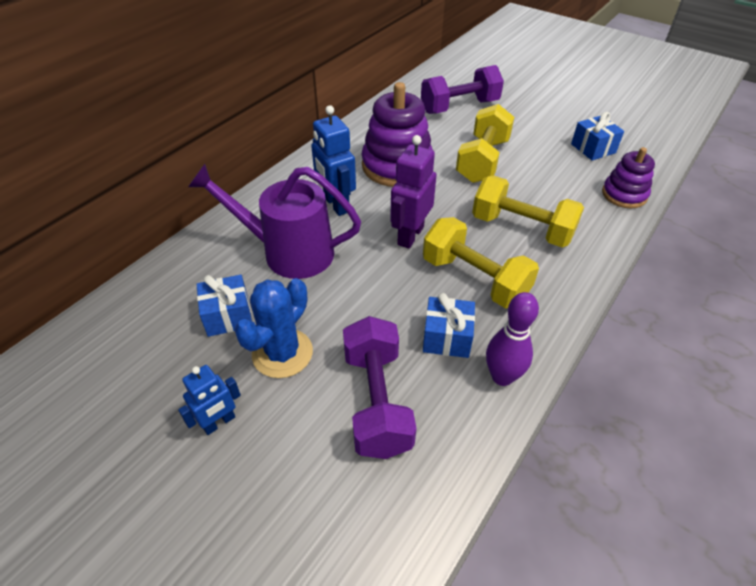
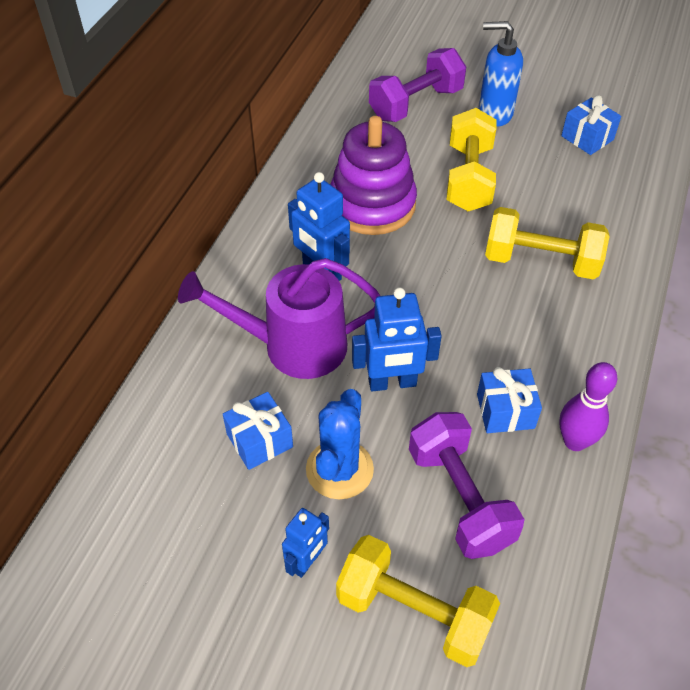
camera: 15 degrees left, 5 degrees up
purple robot [390,135,436,249] -> none
yellow dumbbell [423,217,539,308] -> yellow dumbbell moved to [336,535,500,667]
purple stacking toy [602,147,655,208] -> none
none -> blue robot [352,287,442,391]
none -> blue soap dispenser [479,21,523,127]

